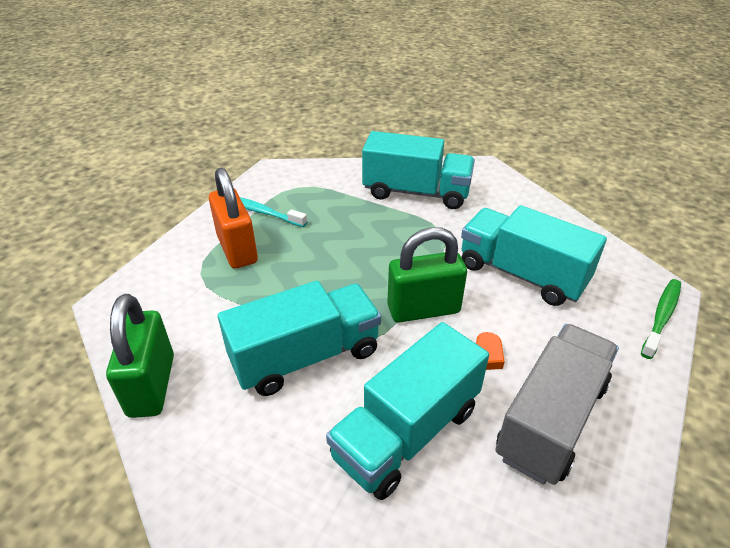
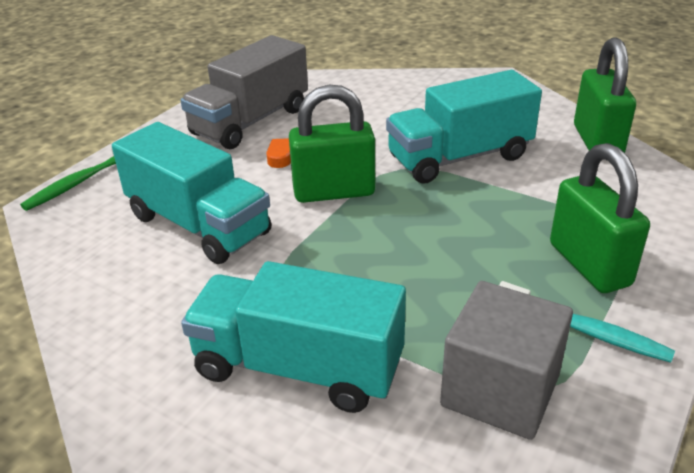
camera: 175 degrees left, 5 degrees down
orange padlock [209,168,258,269] -> green padlock [550,143,650,293]
turquoise truck [326,322,489,500] -> none
none -> grey cube [440,281,573,440]

